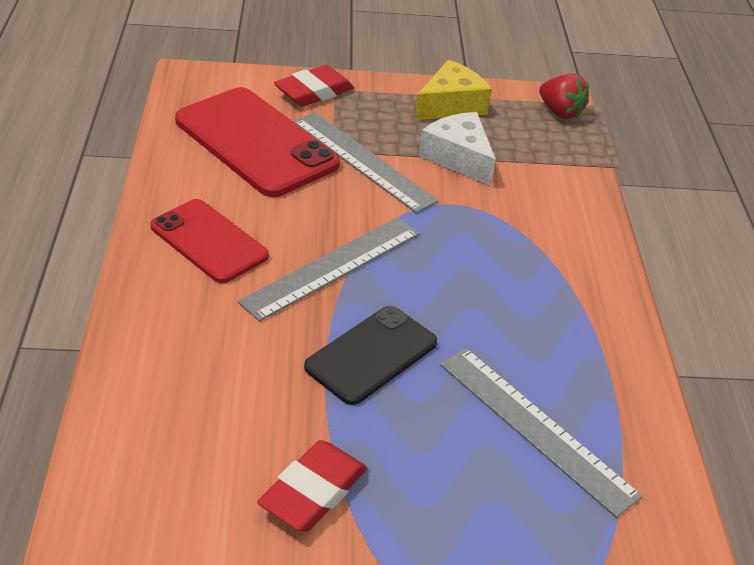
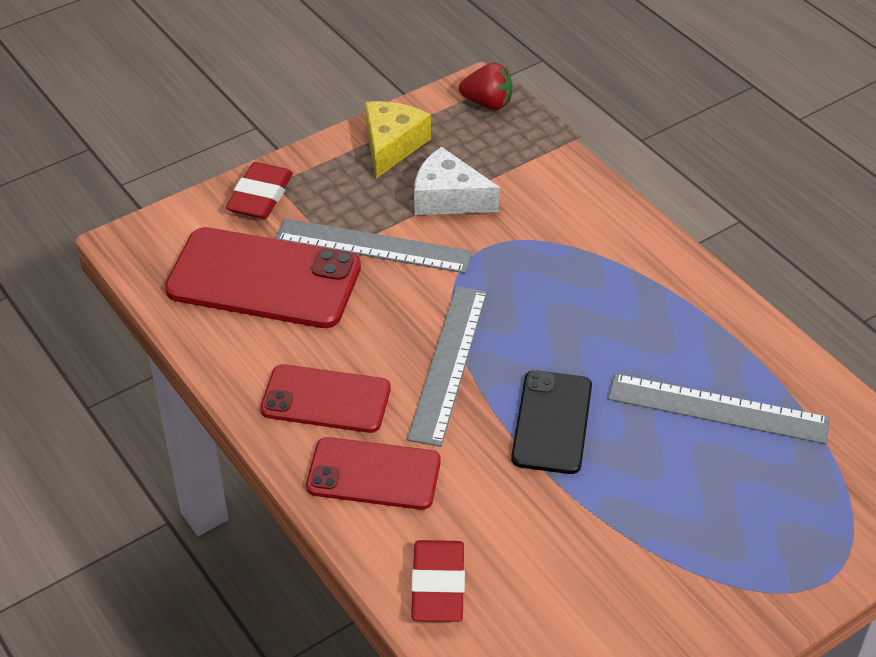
camera: 30 degrees left, 5 degrees up
red eraser [257,440,367,532] -> red eraser moved to [411,540,465,622]
none -> red phone [306,437,441,510]

